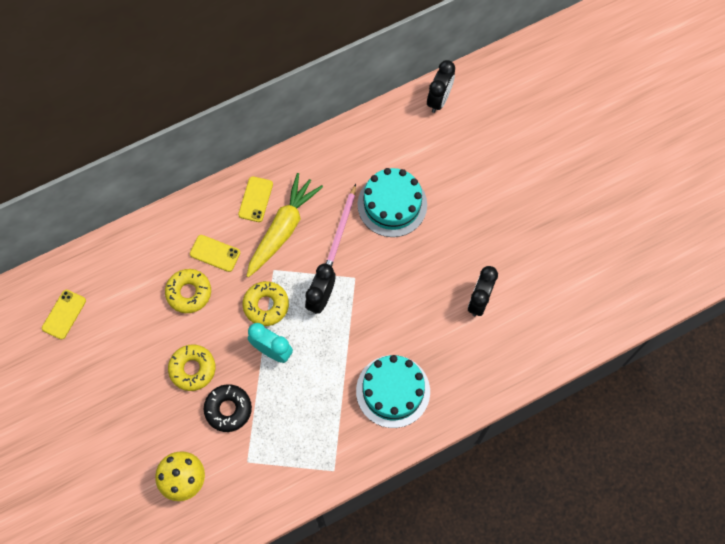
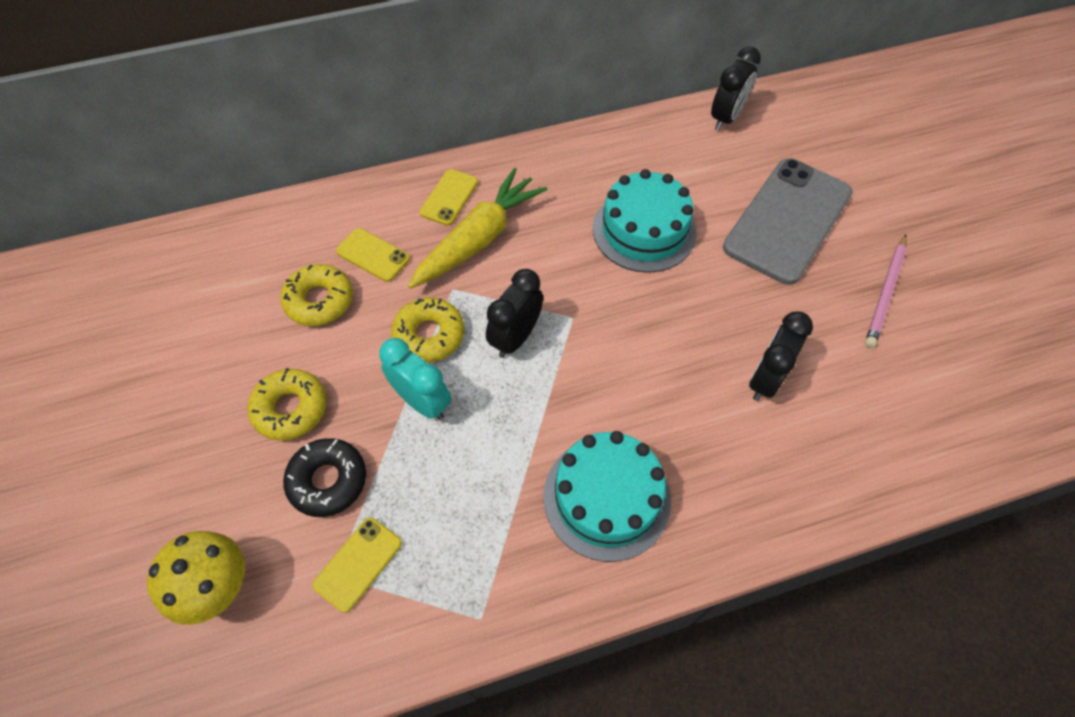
camera: 10 degrees right, 10 degrees down
yellow phone [42,290,86,340] -> yellow phone moved to [312,517,402,613]
pink pencil [326,184,356,266] -> pink pencil moved to [865,234,907,348]
none -> grey phone [723,158,853,285]

